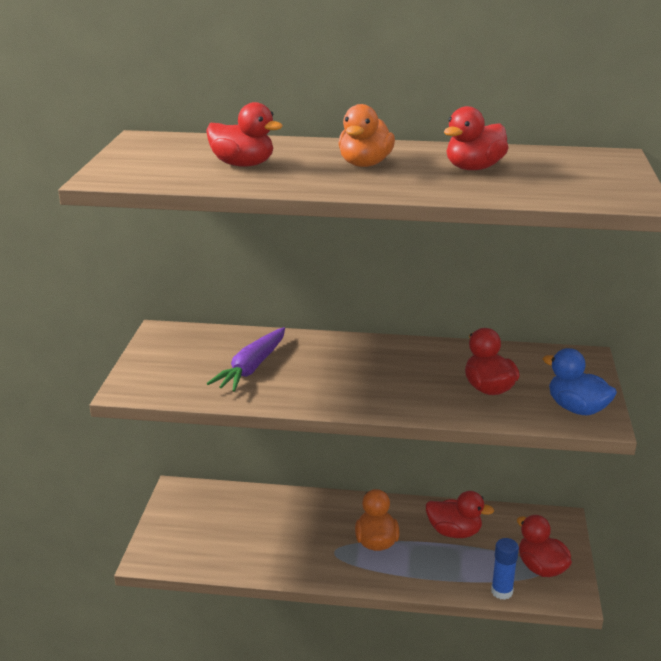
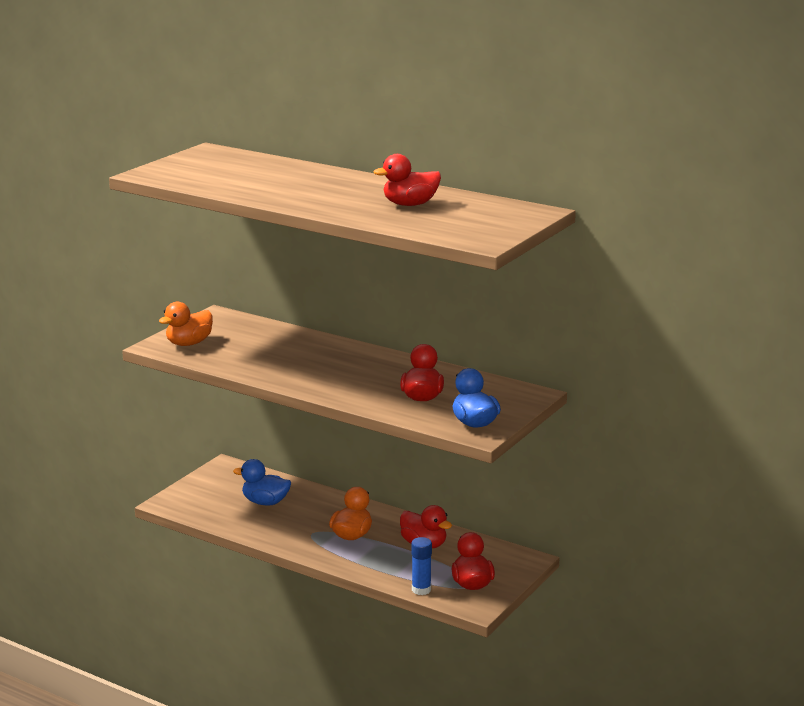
camera: 25 degrees right, 5 degrees down
red duck [206,102,283,167] -> none
purple carrot [207,327,285,392] -> none
orange duck [338,104,395,167] -> orange duck moved to [159,302,213,346]
none -> blue duck [233,459,291,506]

